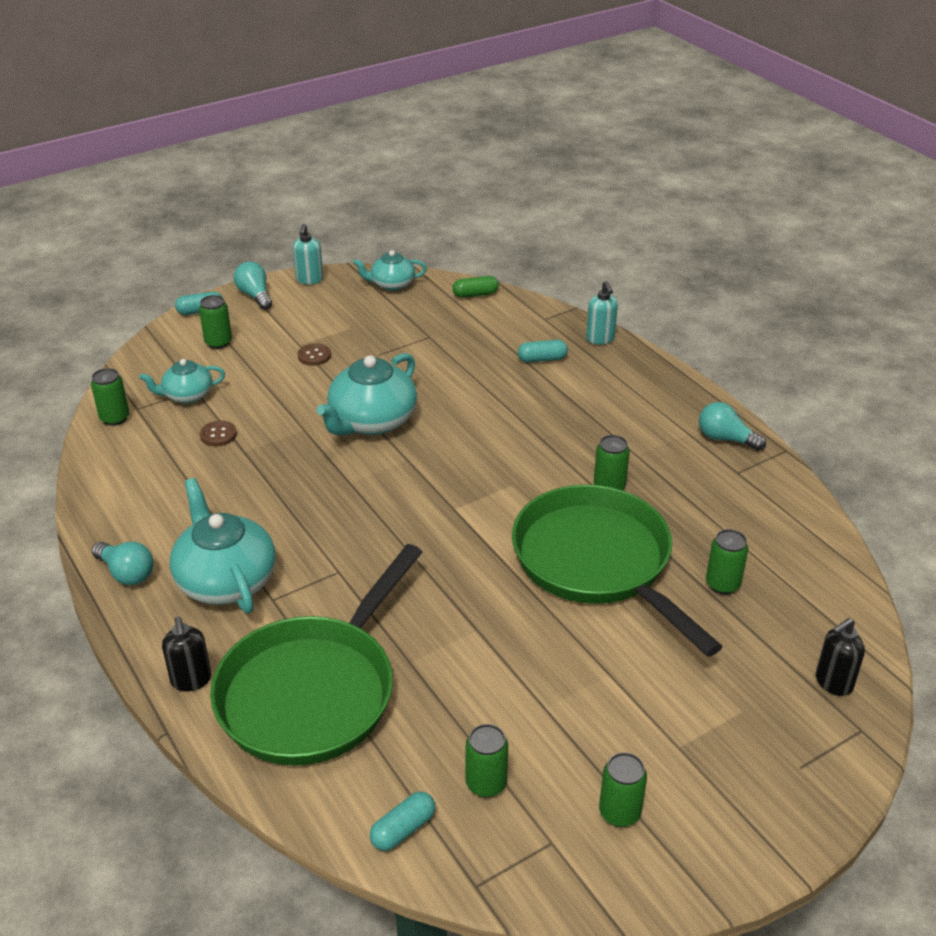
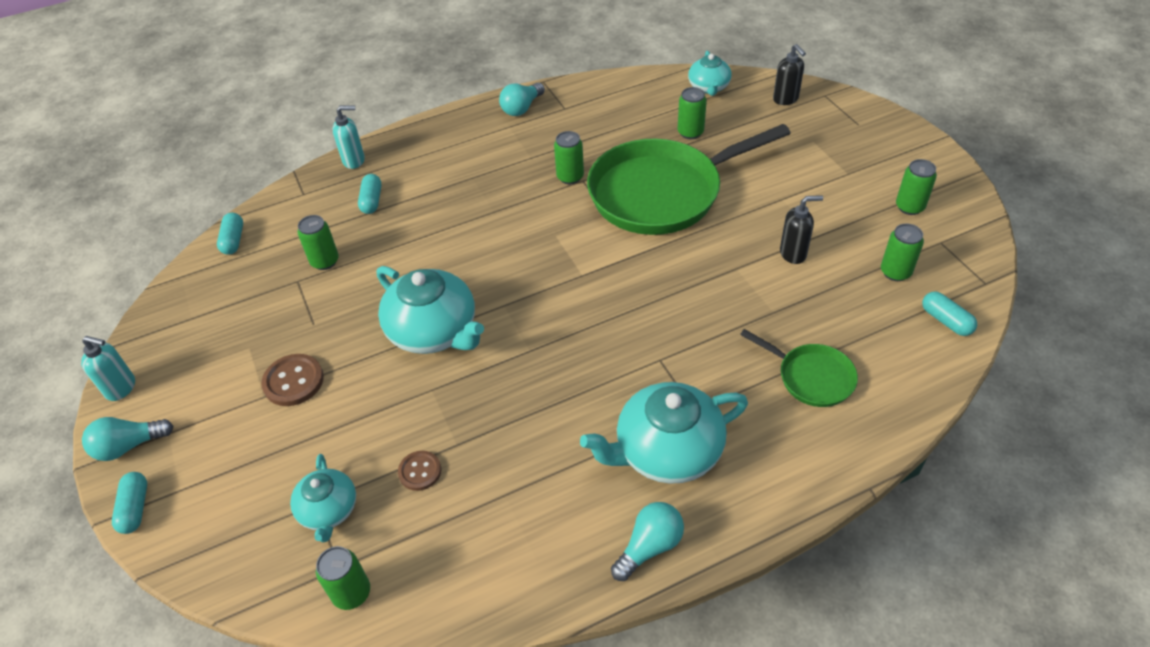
camera: 80 degrees left, 10 degrees up
black soap dispenser [162,617,211,691] -> black soap dispenser moved to [780,195,823,264]
green can [199,295,232,349] -> green can moved to [298,215,339,270]
green pan [210,544,423,766] -> green pan [740,329,858,407], size x0.47
brown button [298,344,331,366] -> brown button [261,354,324,406], size x1.52
turquoise teapot [353,250,427,291] -> turquoise teapot moved to [688,51,732,96]
green capsule [453,276,499,298] -> turquoise capsule [217,213,243,255]

